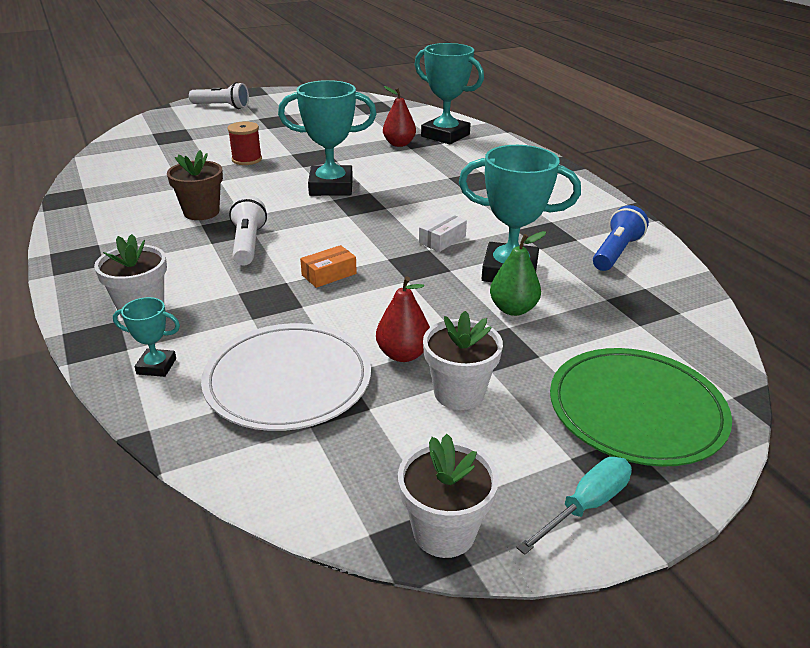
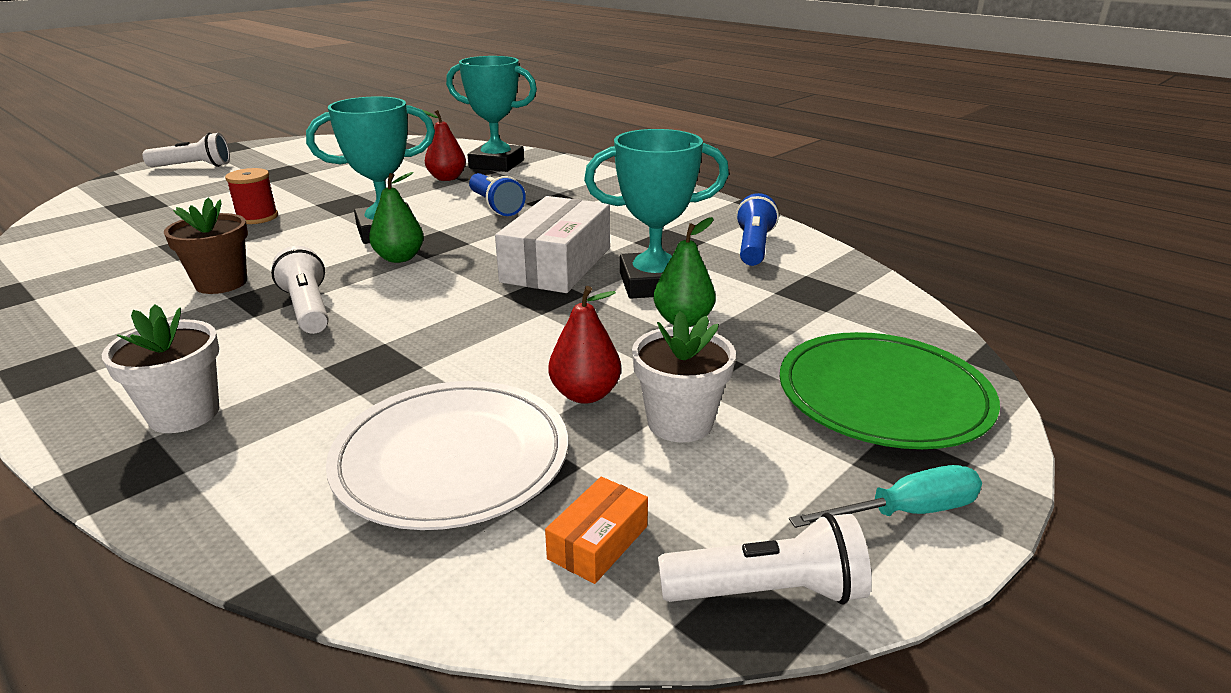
camera: 20 degrees left, 5 degrees down
turquoise trophy [113,297,180,377] -> none
orange box [300,245,357,288] -> orange box moved to [545,477,648,584]
white flower pot [398,434,499,558] -> white flashlight [658,513,872,605]
white box [419,213,467,252] -> white box [495,196,610,293], size x2.18
turquoise screwdriver [517,457,632,555] -> turquoise screwdriver turned 45 degrees clockwise [789,465,982,528]
none -> green pear [369,172,424,263]
none -> blue flashlight [469,173,526,216]

